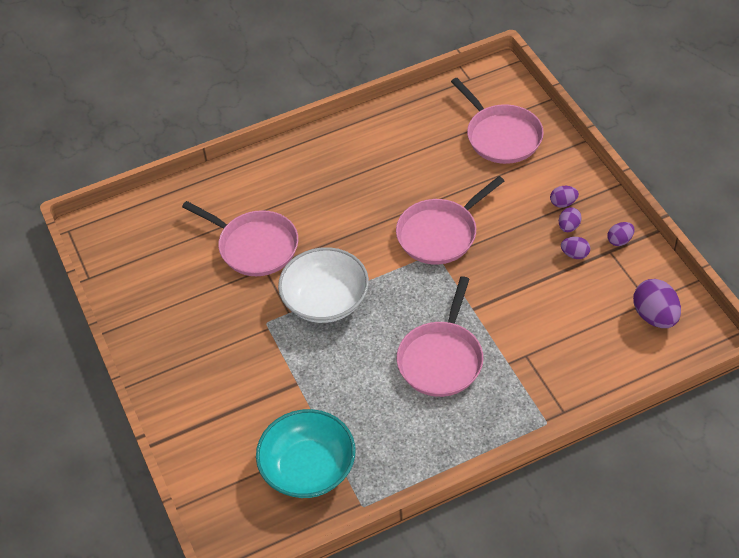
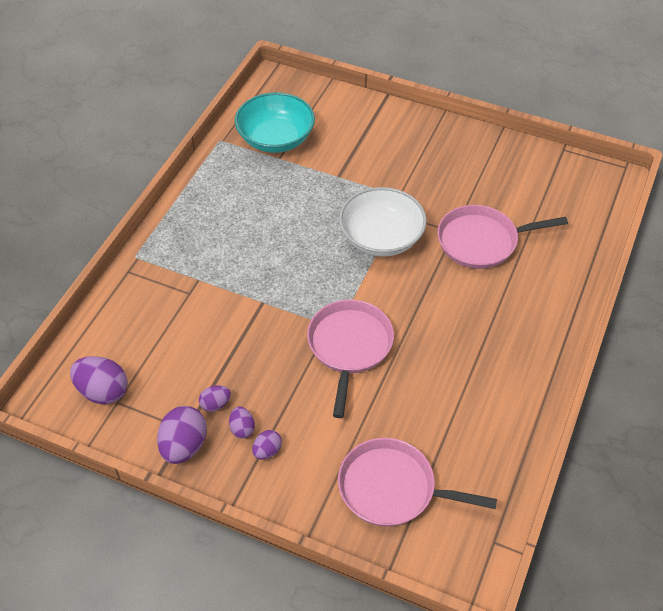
camera: 135 degrees right, 0 degrees up
pink pan [397,276,483,397] -> none
purple egg [607,222,635,246] -> purple egg [157,406,207,464], size x1.83

